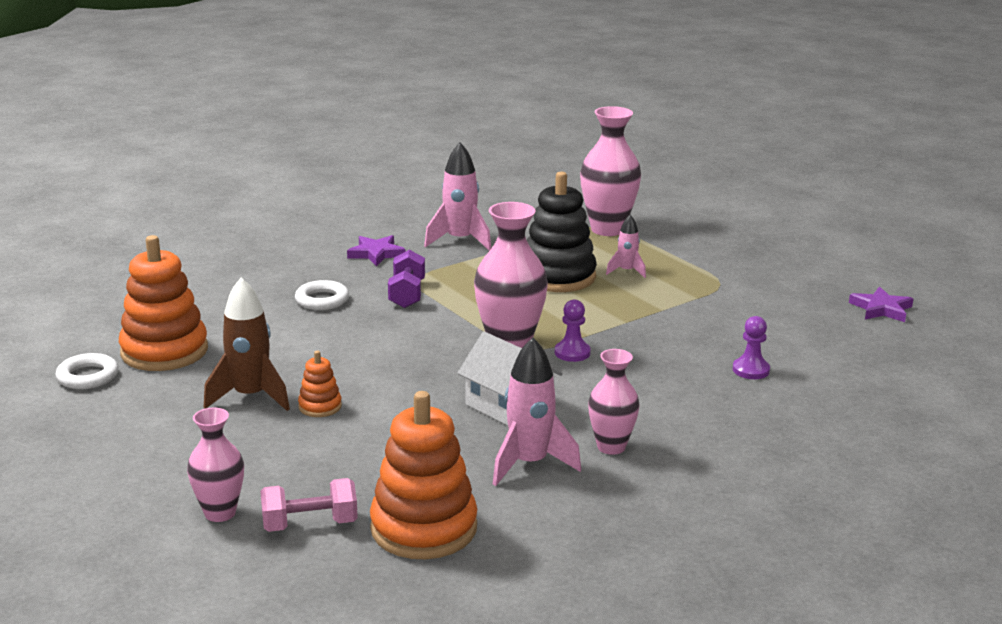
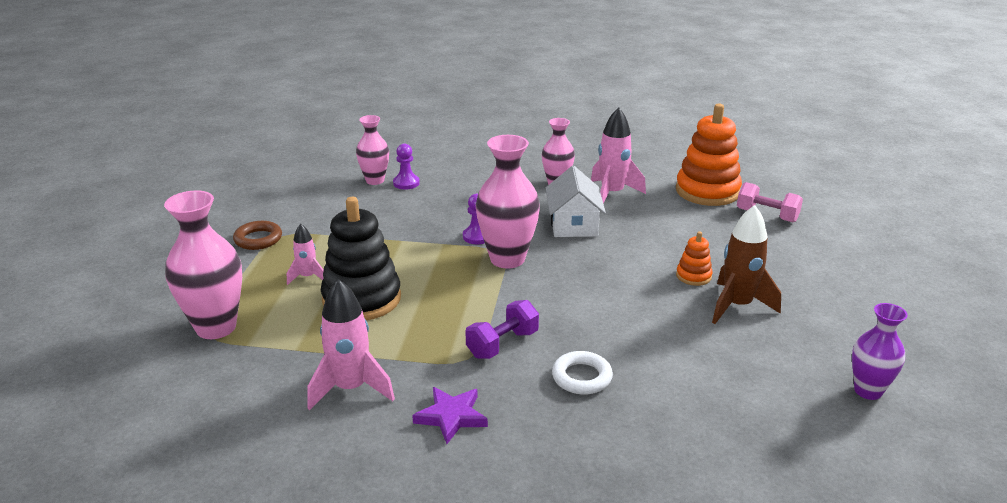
camera: 135 degrees left, 5 degrees up
white ring [56,353,118,389] -> purple vase [852,303,908,400]
orange stacking toy [119,235,208,371] -> none
pink vase [187,408,244,522] -> pink vase moved to [356,115,389,185]
purple star [849,287,913,322] -> none
none -> brown ring [233,221,282,250]

